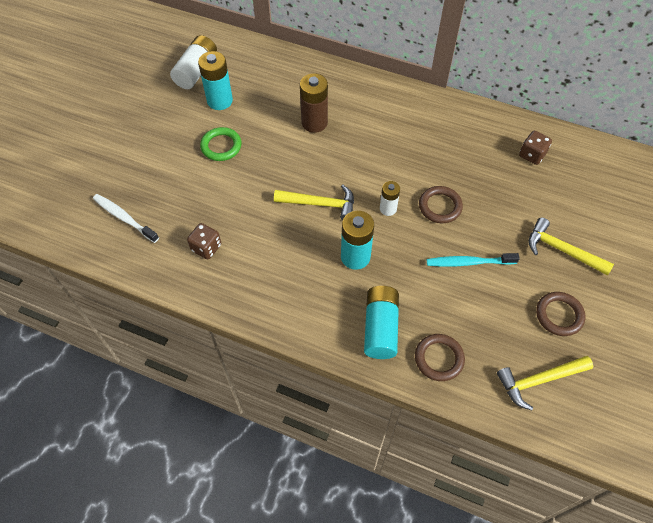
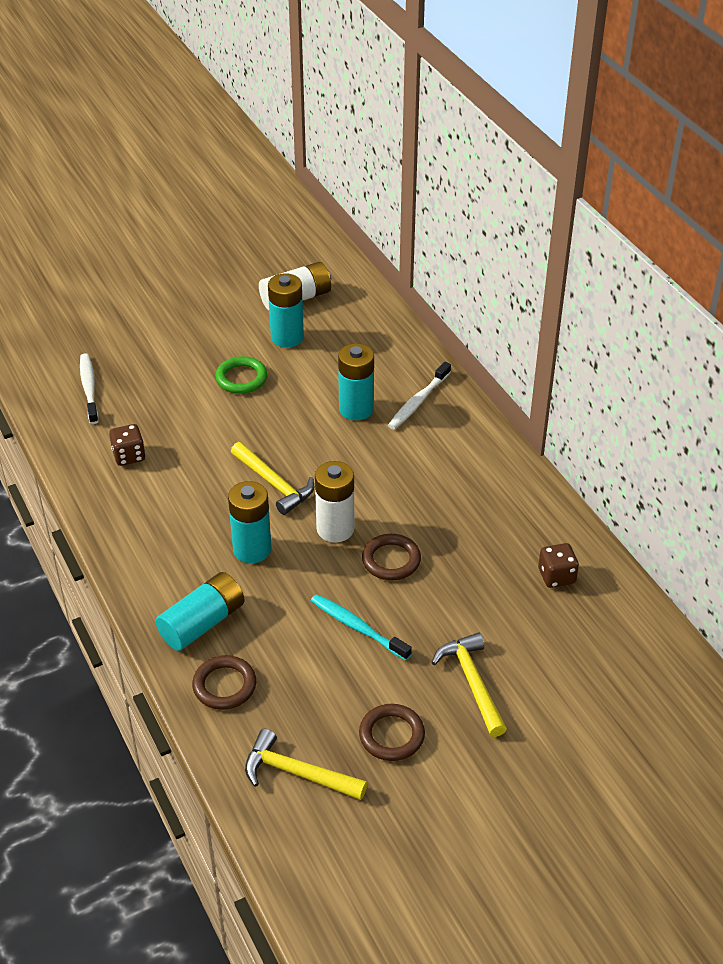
camera: 40 degrees right, 15 degrees down
brown battery [300,73,328,133] -> turquoise battery [338,343,374,420]
white battery [380,181,400,216] -> white battery [315,461,354,543], size x1.66
none -> white toothbrush [388,362,451,429]

